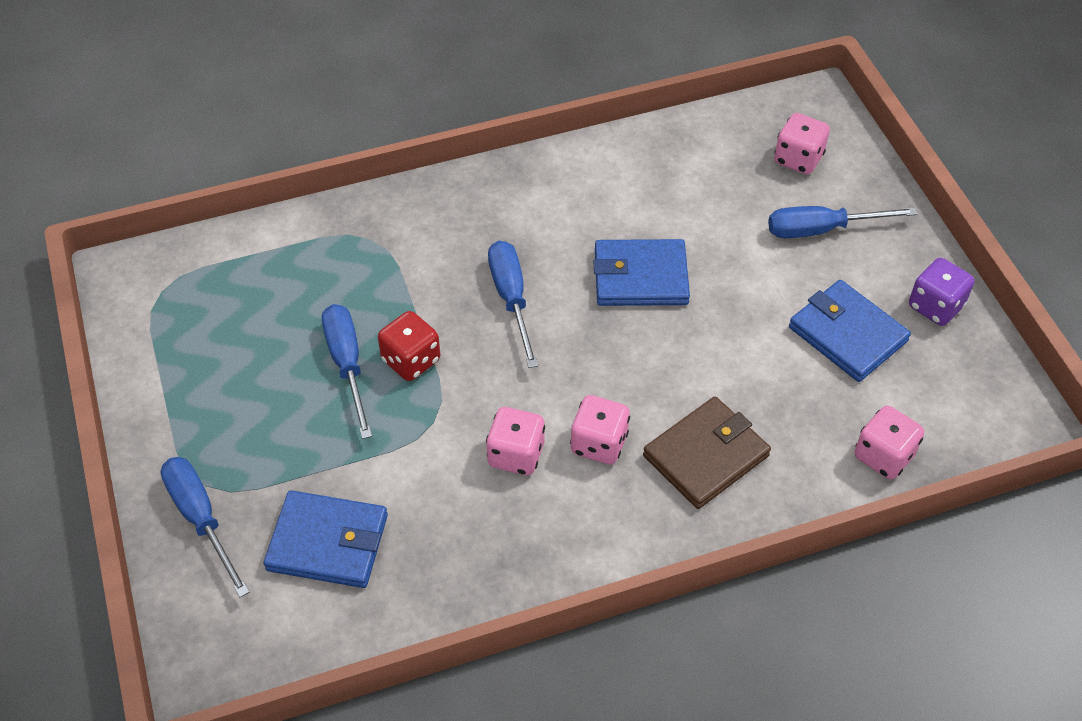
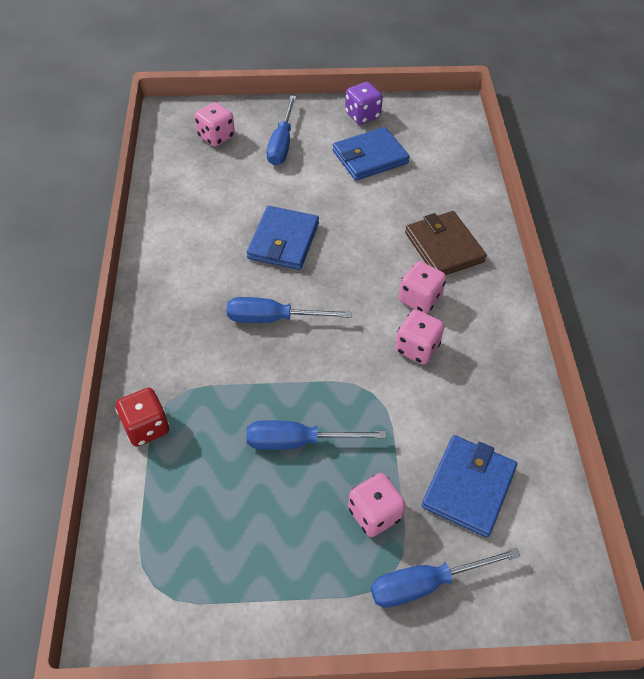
camera: 75 degrees left, 0 degrees up
red dice [378,311,440,381] -> red dice moved to [116,388,169,447]
pink dice [854,406,924,479] -> pink dice moved to [348,473,406,537]

